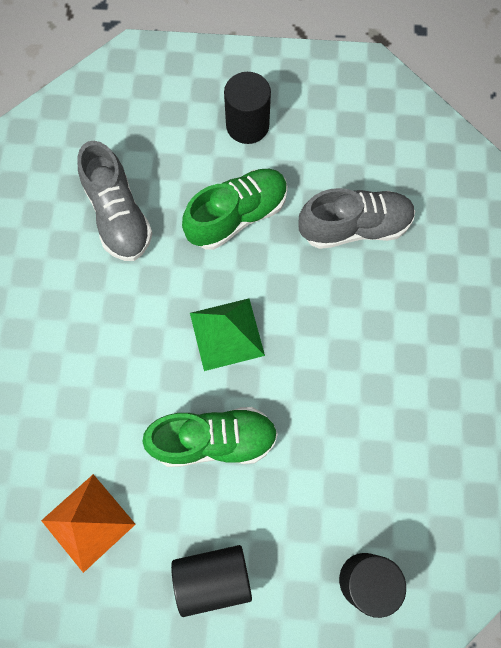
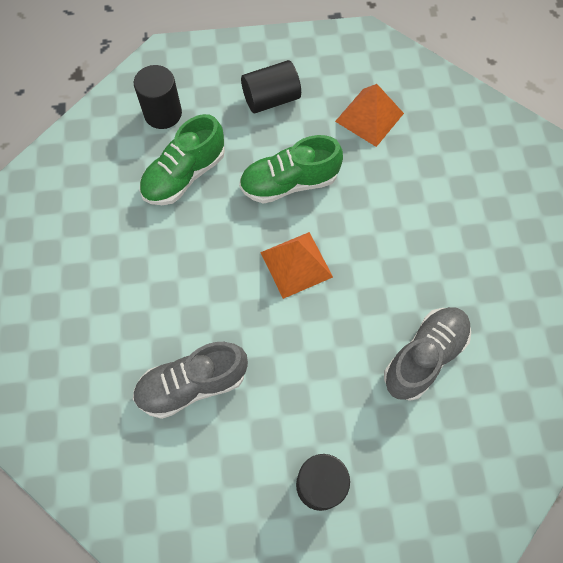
camera: 170 degrees right, 5 degrees down
grey shoe [77,141,153,261] -> grey shoe turned 75 degrees clockwise [384,307,471,401]
green shoe [182,169,288,250] -> green shoe moved to [139,114,225,205]
green pyramid [190,298,265,371] -> orange pyramid [260,232,333,299]

